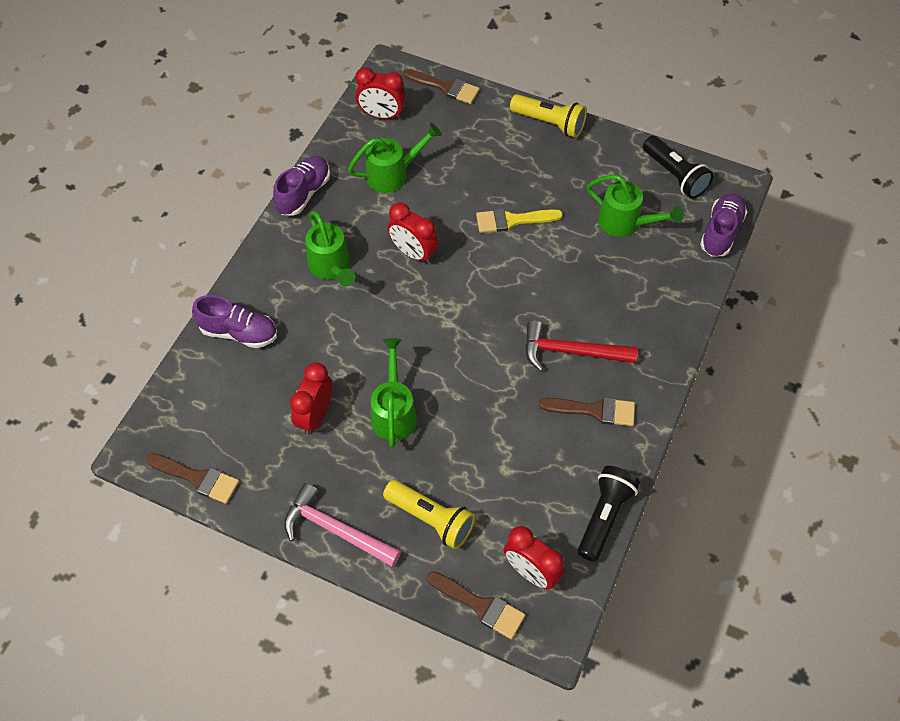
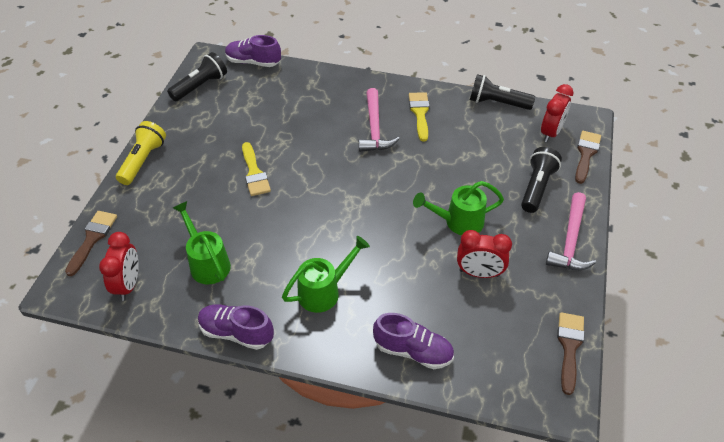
camera: 100 degrees left, 10 degrees down
purple shoe [192,295,277,348] -> purple shoe turned 105 degrees clockwise [373,313,454,369]
yellow flashlight [383,480,475,549] -> black flashlight [521,147,562,213]
red clock [387,202,438,264] -> none
red hammer [525,320,638,371] -> pink hammer [359,88,400,152]
brown brush [539,397,635,426] -> yellow brush [409,92,430,141]
green watering can [587,175,684,237] -> none

